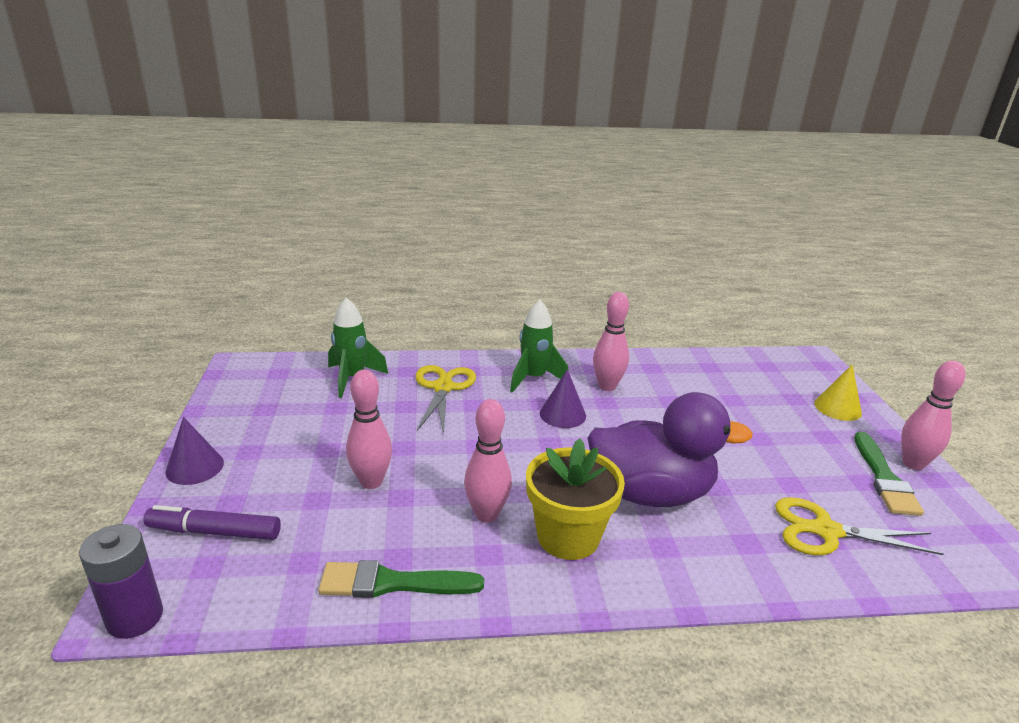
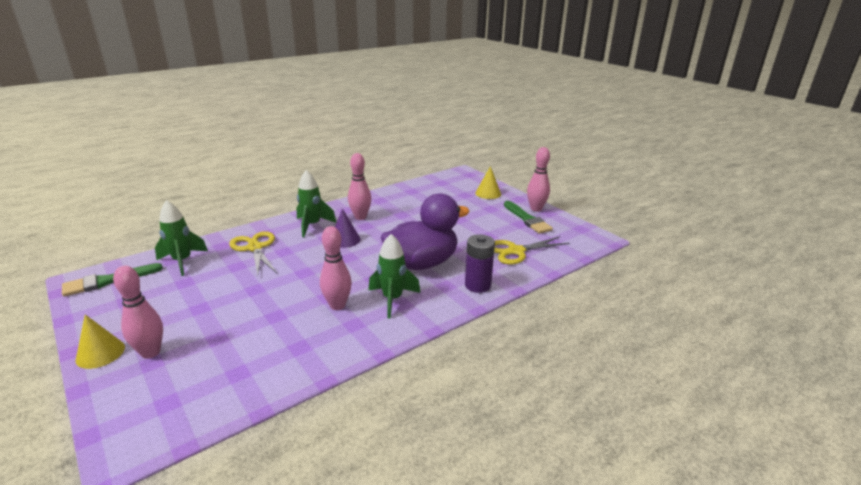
camera: 30 degrees left, 0 degrees up
purple battery [79,524,163,639] -> purple battery moved to [465,234,495,293]
purple marker [143,505,281,540] -> none
purple cone [166,417,224,485] -> yellow cone [75,315,125,369]
green brush [318,560,484,598] -> green brush moved to [62,263,163,297]
pink bowling pin [346,370,392,489] -> pink bowling pin moved to [113,266,163,359]
yellow flower pot [526,439,625,560] -> green rocket [368,234,421,319]

